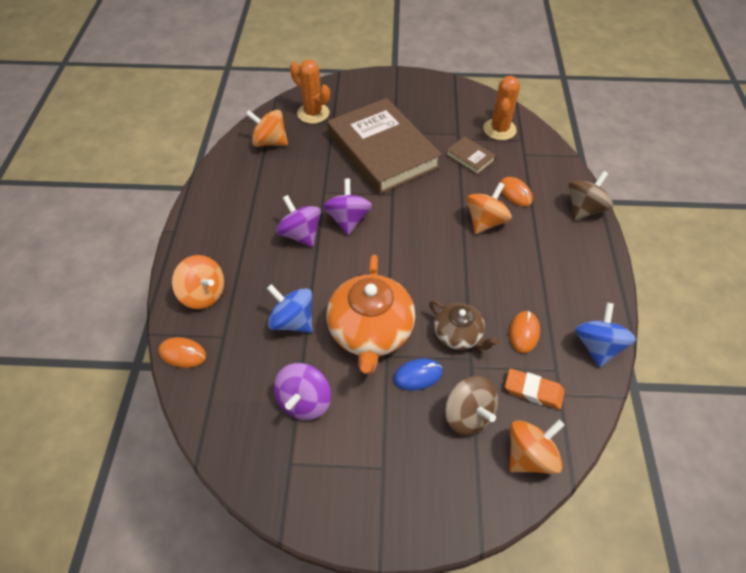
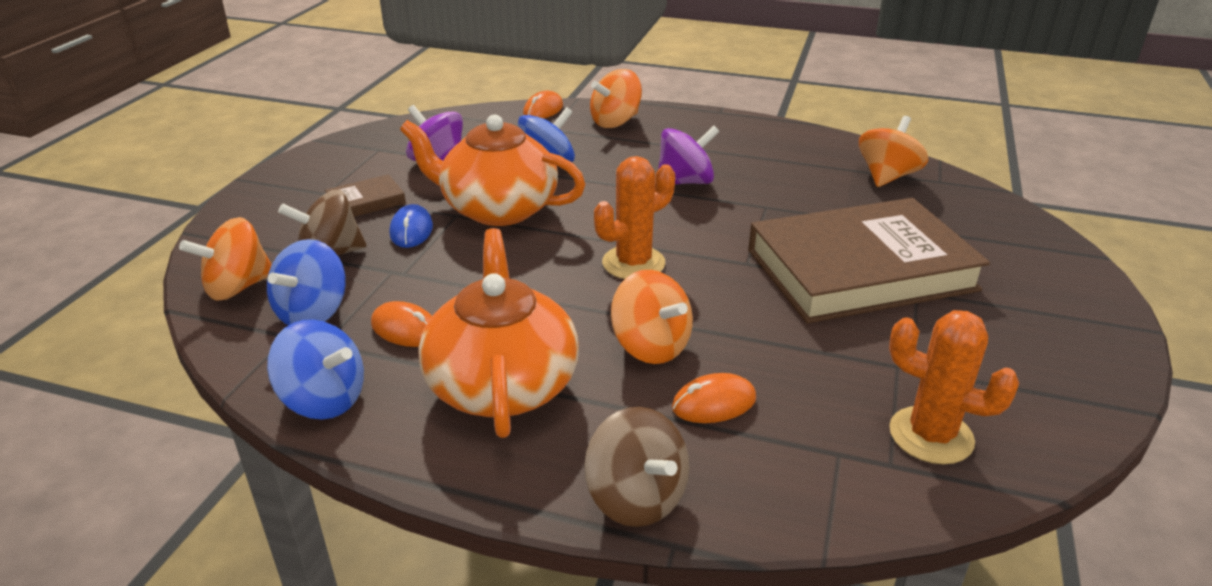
camera: 105 degrees right, 20 degrees down
orange cactus [290,60,330,124] -> orange cactus moved to [594,156,675,279]
purple spinning top [323,179,372,235] -> none
brown teapot [429,300,499,350] -> none
brown book [446,136,496,175] -> brown book moved to [325,174,406,217]
orange eraser [505,369,565,409] -> blue spinning top [267,239,346,326]
orange spinning top [509,420,565,474] -> orange spinning top turned 75 degrees clockwise [179,217,272,301]
none -> orange teapot [418,228,579,438]

